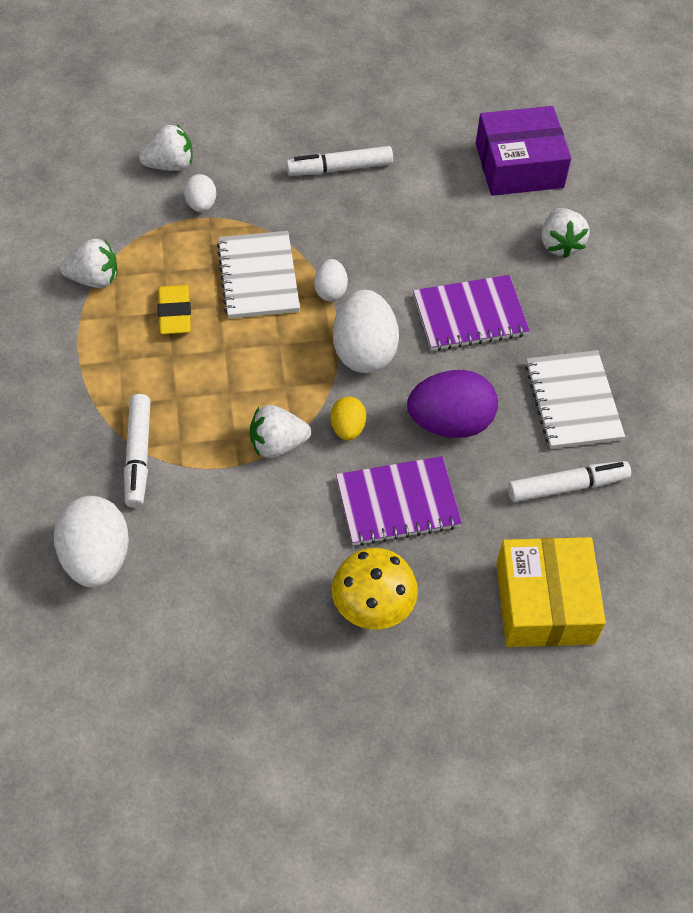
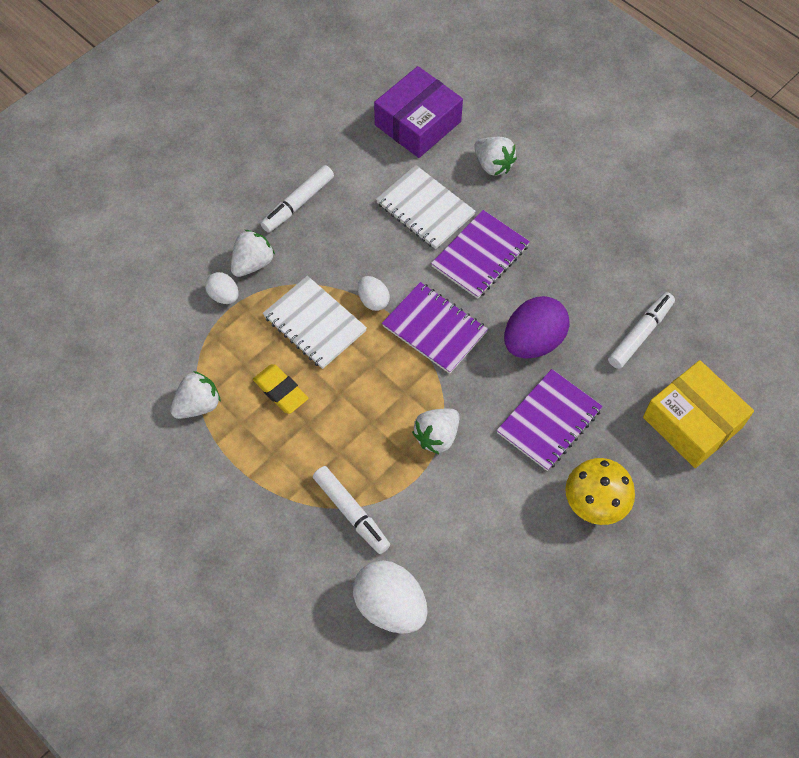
camera: 35 degrees left, 5 degrees up
white strawberry [139,125,192,171] -> white strawberry moved to [231,230,275,277]
yellow egg [331,396,366,441] -> none
white egg [333,290,399,373] -> purple notebook [382,282,488,374]
white notebook [525,350,625,449] -> white notebook moved to [376,165,476,249]

